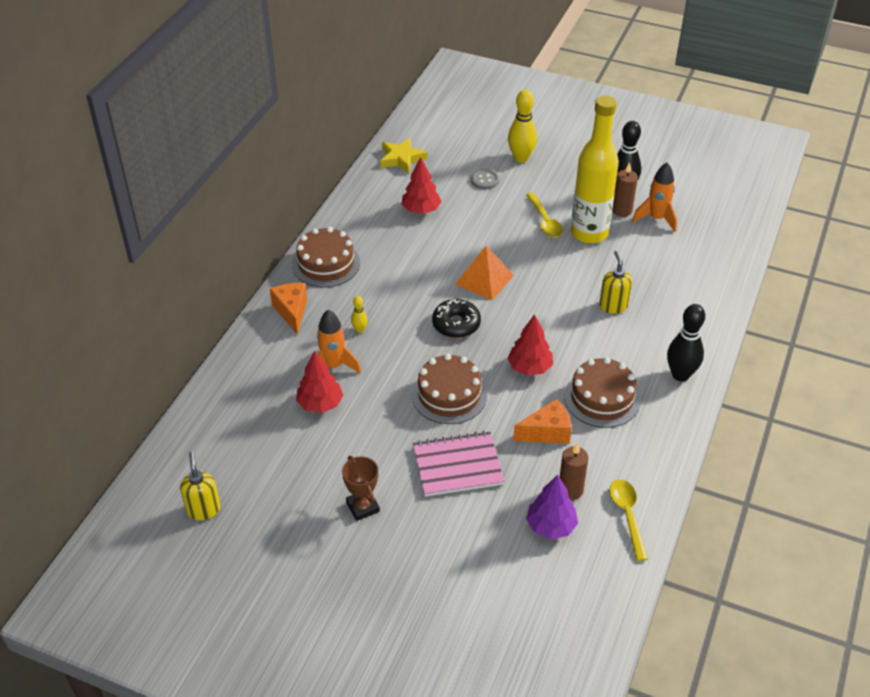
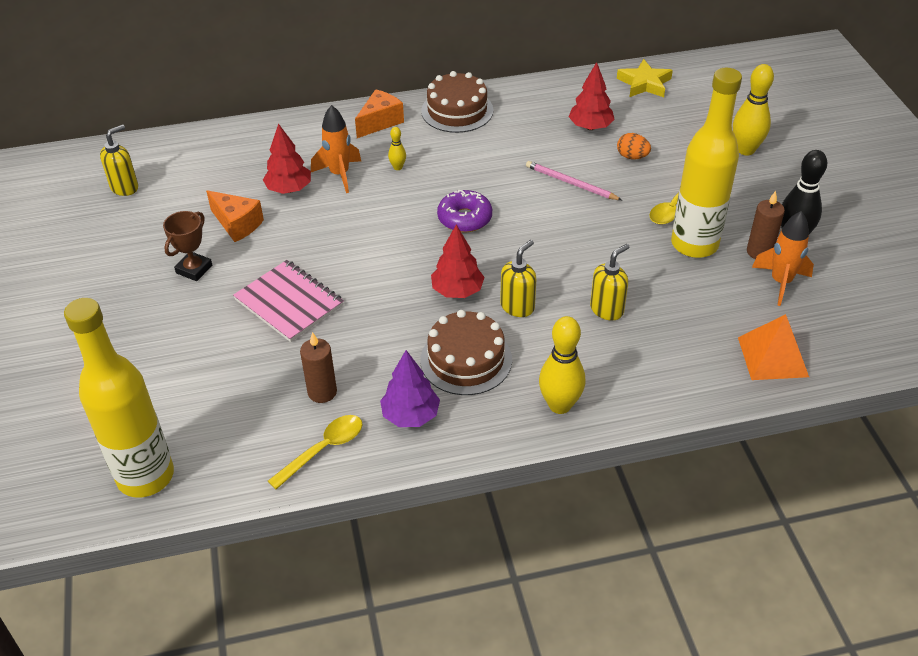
camera: 55 degrees right, 0 degrees up
brown cake [412,354,487,424] -> none
black donut [432,299,481,338] -> purple donut [437,190,492,232]
orange pyramid [456,246,514,300] -> orange pyramid moved to [738,314,809,380]
grey button [471,169,499,189] -> none
orange cheese [513,399,572,444] -> orange cheese moved to [206,190,264,242]
purple tree [526,475,578,539] -> purple tree moved to [380,350,440,427]
black bowling pin [667,304,705,382] -> yellow bowling pin [539,316,585,414]
none -> yellow bottle [64,298,174,498]
none -> yellow soap dispenser [500,240,536,317]
none -> pink pencil [526,161,622,200]
none -> orange egg [617,133,651,159]

